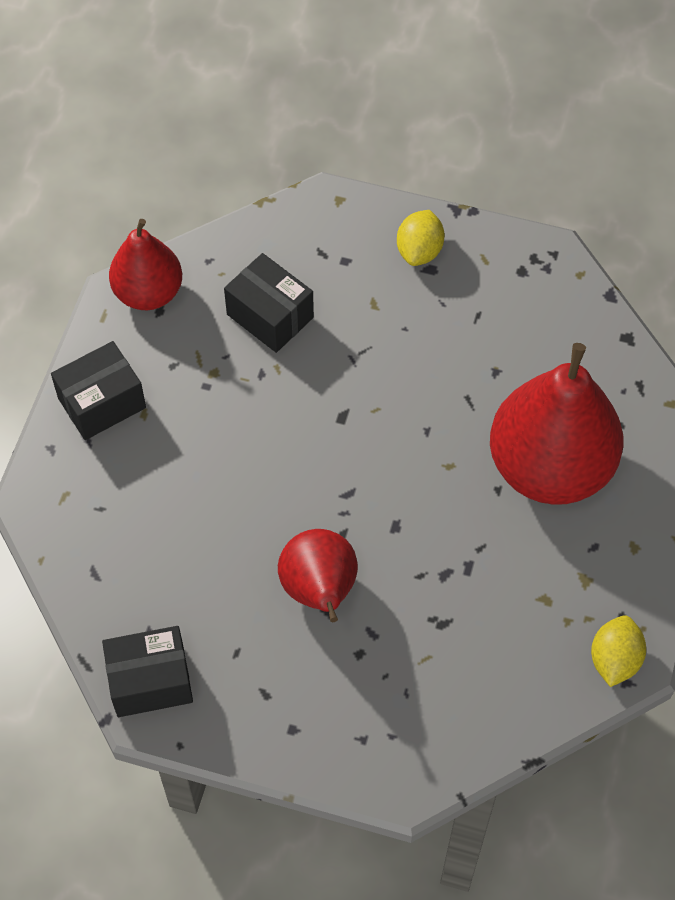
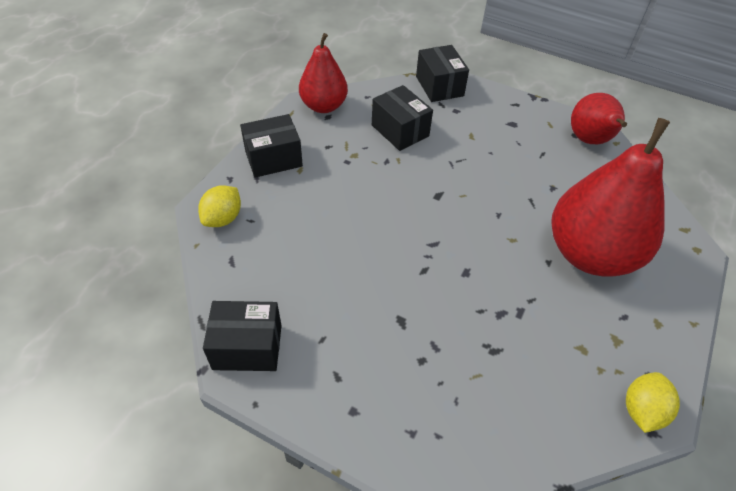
camera: 10 degrees right, 10 degrees down
red pear [278,529,358,622] -> red pear moved to [571,93,627,144]
yellow lemon [397,210,445,266] -> yellow lemon moved to [198,185,241,227]
none -> black box [416,45,469,102]

